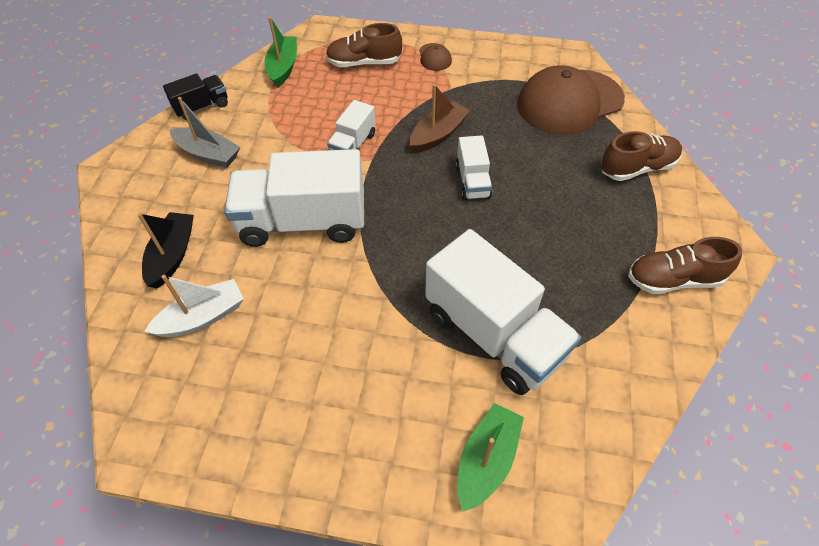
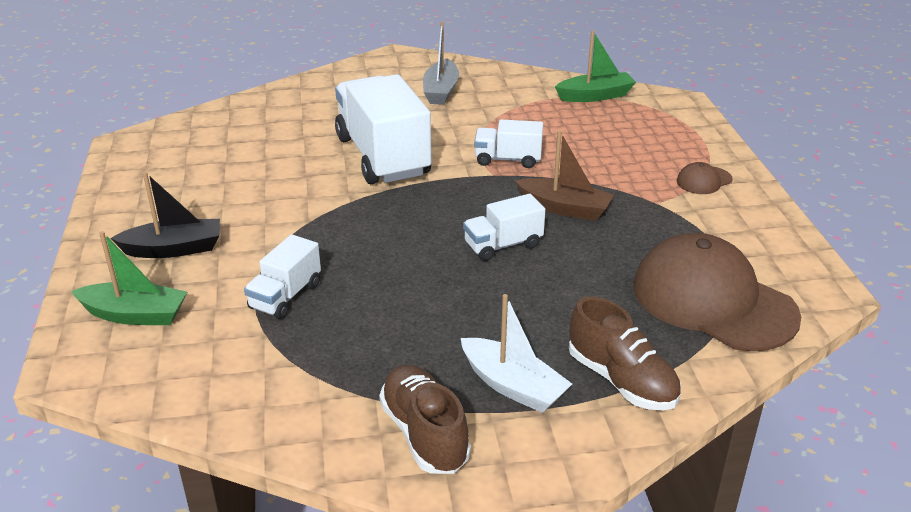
camera: 70 degrees right, 20 degrees down
black boat [137,212,194,289] -> black boat moved to [111,172,220,258]
white boat [144,275,244,337] -> white boat moved to [461,294,572,413]
black truck [163,73,228,120] -> none
brown shoe [326,23,402,67] -> none
white truck [425,229,581,395] -> white truck [244,234,321,319], size x0.49

